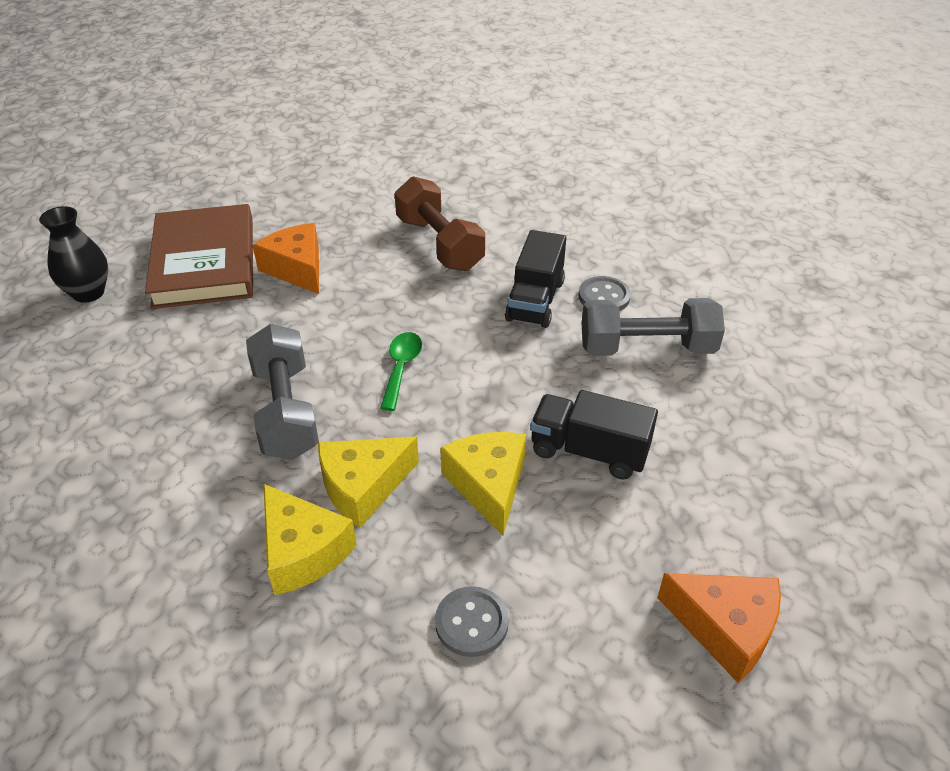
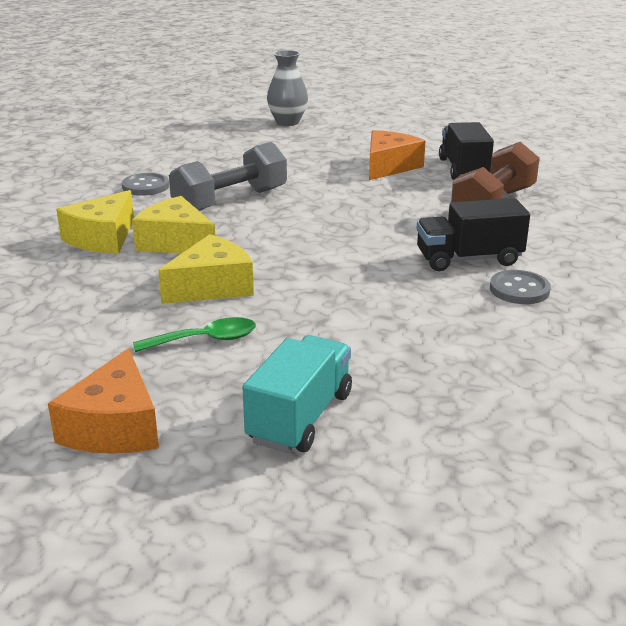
camera: 65 degrees right, 15 degrees down
black vase [39,206,108,303] -> grey vase [267,50,308,126]
brown book [145,204,253,309] -> none
green spoon [380,332,422,411] -> green spoon moved to [133,317,256,352]
grey button [435,586,509,657] -> grey button moved to [122,173,169,196]
black truck [530,390,658,479] -> black truck moved to [439,122,494,180]
grey dumbbell [581,298,725,356] -> none
none -> turquoise truck [242,335,352,453]

